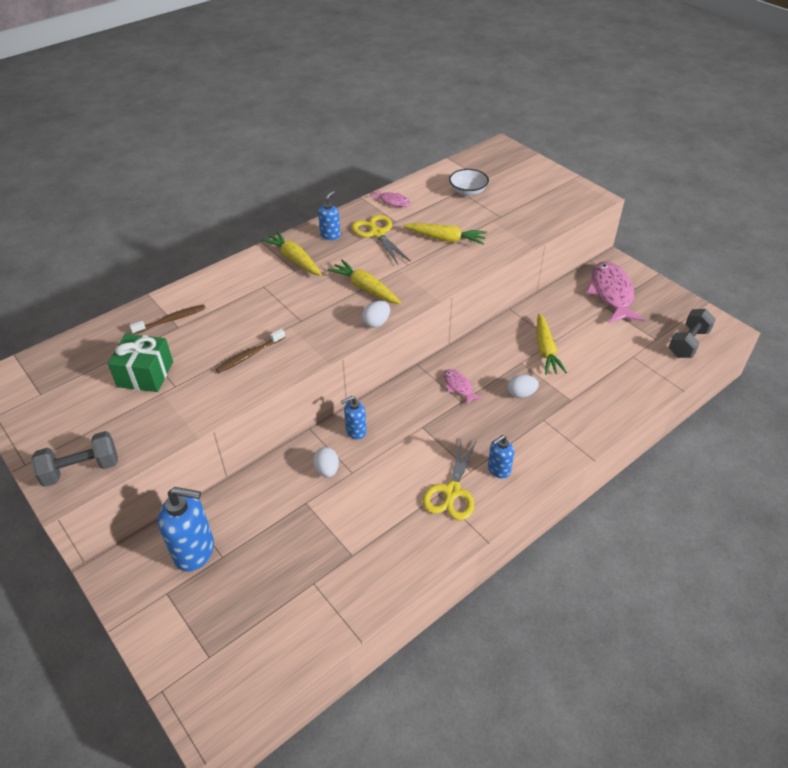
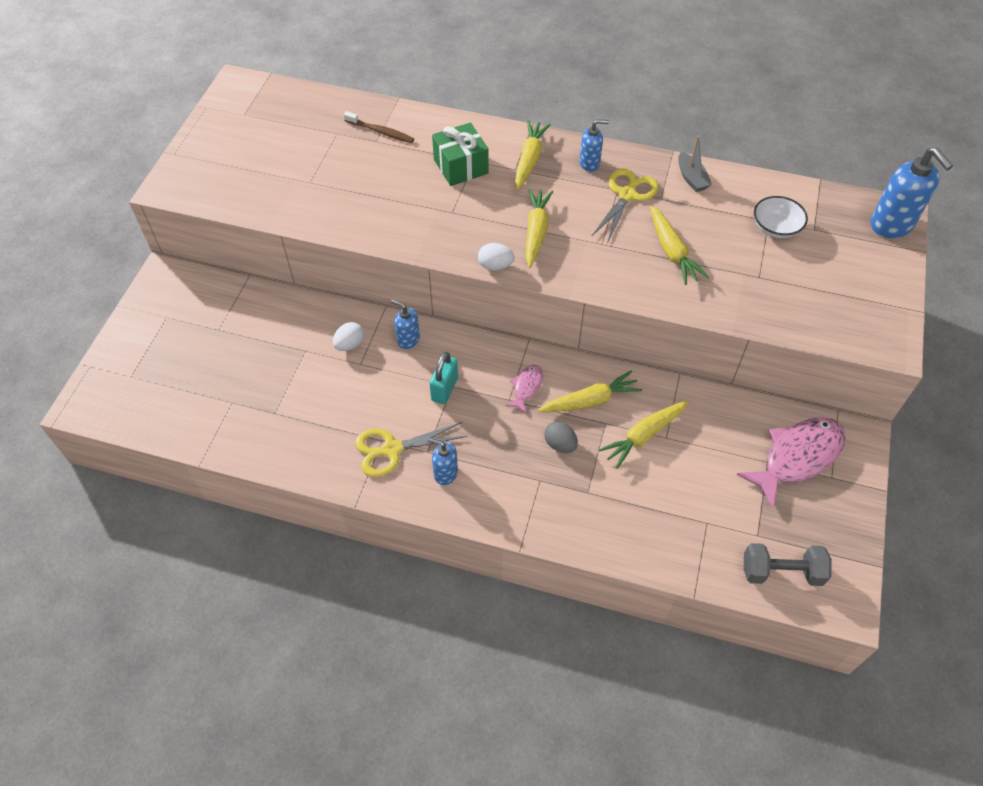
camera: 55 degrees right, 10 degrees up
grey dumbbell [31,431,118,487] -> none
green gift [107,334,173,392] -> green gift moved to [432,122,489,186]
blue soap dispenser [158,487,214,571] -> blue soap dispenser moved to [871,147,953,238]
brown toothbrush [215,329,285,373] -> none
pink fish [369,189,410,207] -> grey boat [678,135,712,192]
white egg [507,375,539,398] -> grey egg [544,421,578,453]
none -> turquoise padlock [429,352,458,404]
none -> yellow carrot [538,371,642,412]

